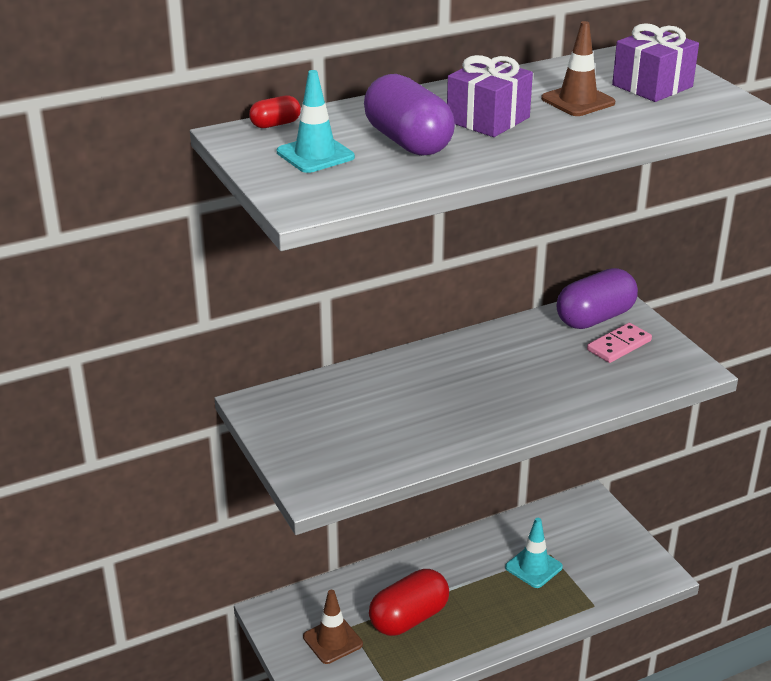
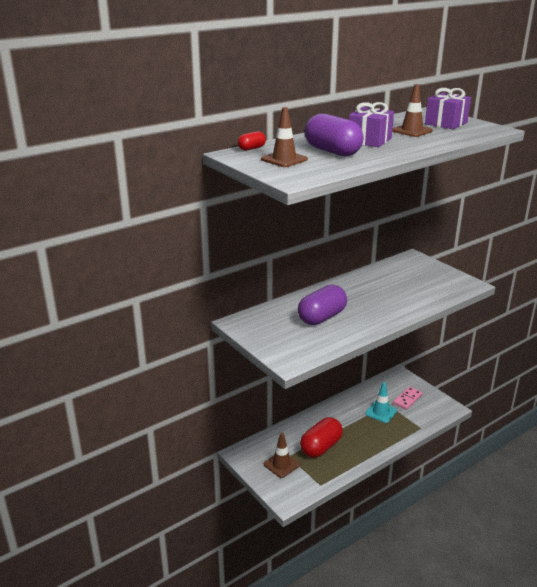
camera: 10 degrees left, 5 degrees down
turquoise traffic cone [277,70,355,173] -> brown traffic cone [261,107,308,167]
purple capsule [557,268,638,329] -> purple capsule moved to [298,285,347,325]
pink domino [587,323,652,363] -> pink domino moved to [393,386,423,410]

